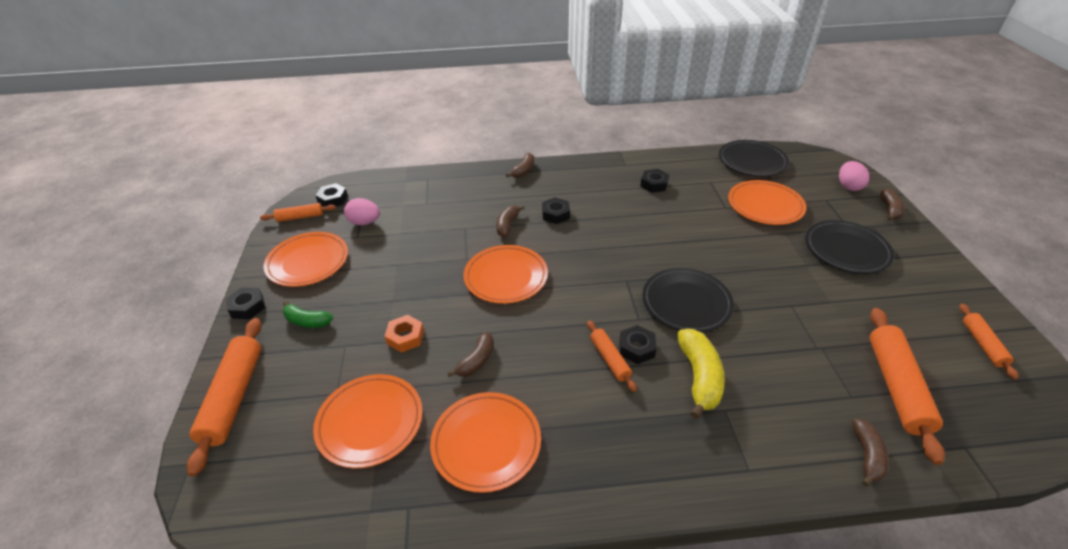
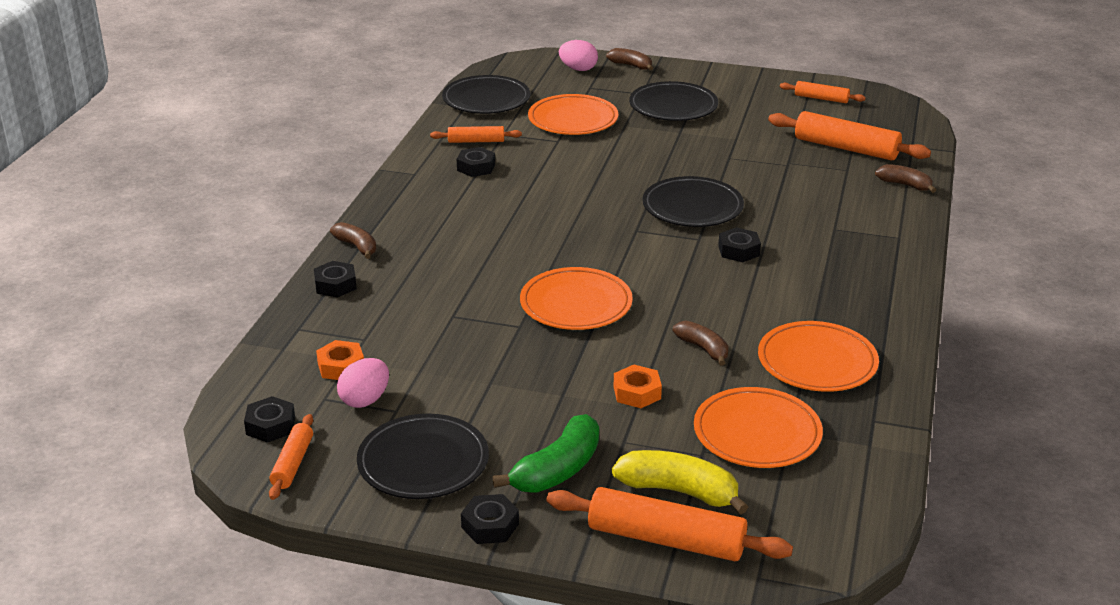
camera: 70 degrees left, 10 degrees down
orange plate [264,232,348,287] -> black plate [357,414,489,499]
green banana [283,301,333,328] -> green banana [493,414,599,493], size x1.60
brown banana [496,205,525,237] -> none
black nut [542,197,570,224] -> black nut moved to [314,261,357,298]
orange rolling pin [587,320,637,392] -> orange rolling pin moved to [430,126,522,143]
yellow banana [677,329,725,419] -> yellow banana moved to [612,450,748,515]
none -> orange nut [316,340,364,380]

